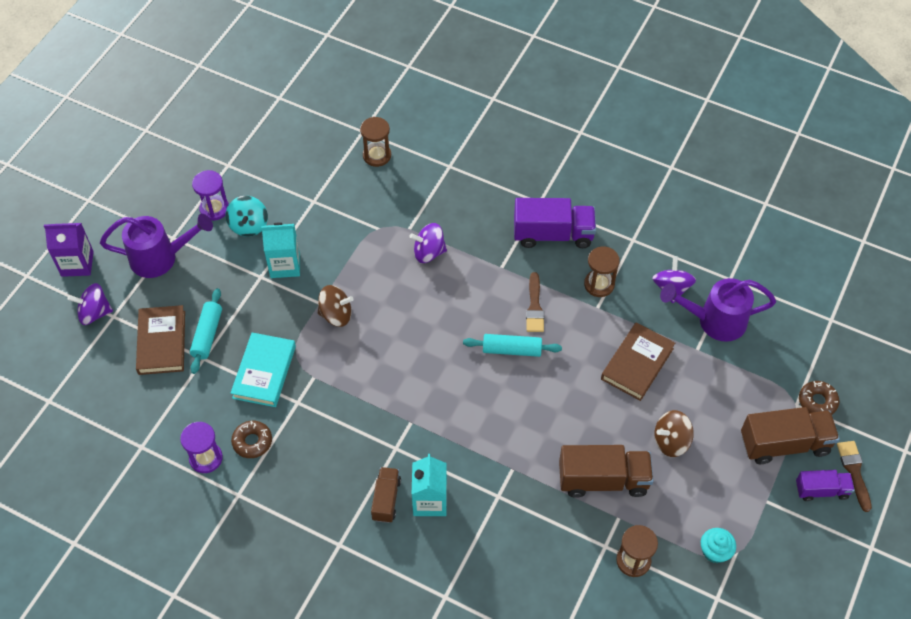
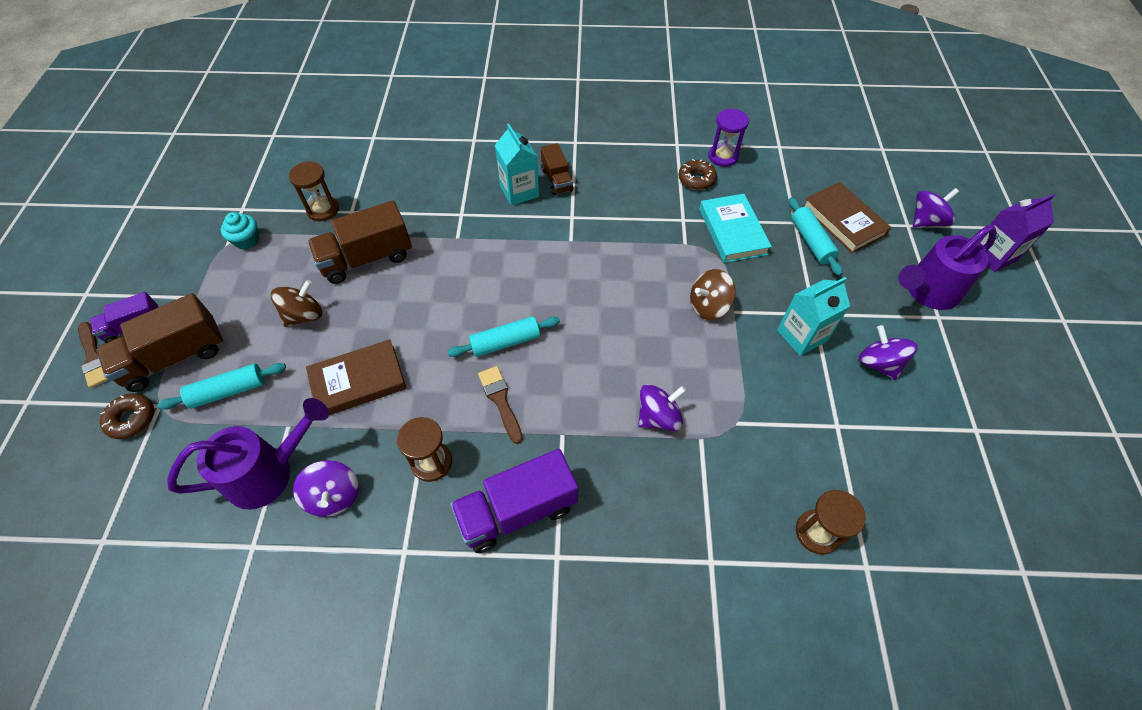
camera: 155 degrees right, 0 degrees up
purple hourglass [192,170,229,221] -> none
turquoise spinning top [226,196,268,237] -> purple spinning top [859,325,918,380]
brown book [601,322,675,401] -> brown book turned 60 degrees clockwise [306,339,407,415]
none -> turquoise rolling pin [157,363,286,410]

